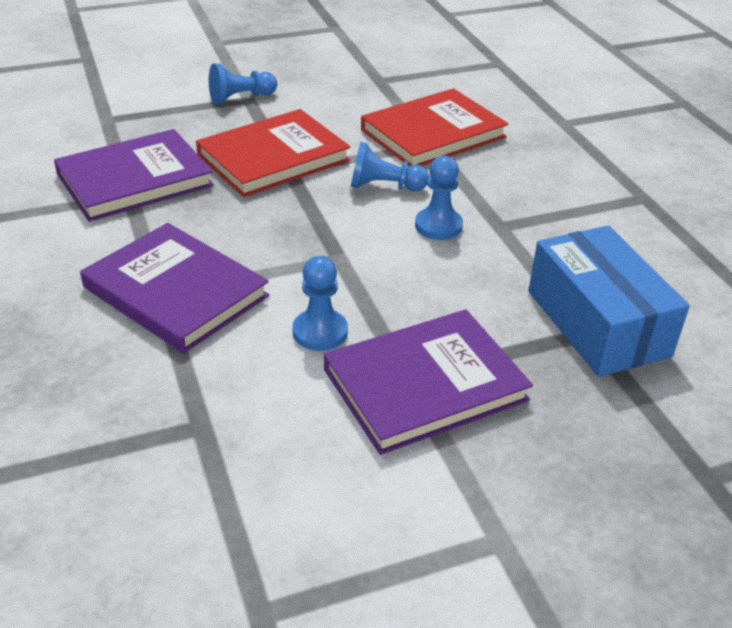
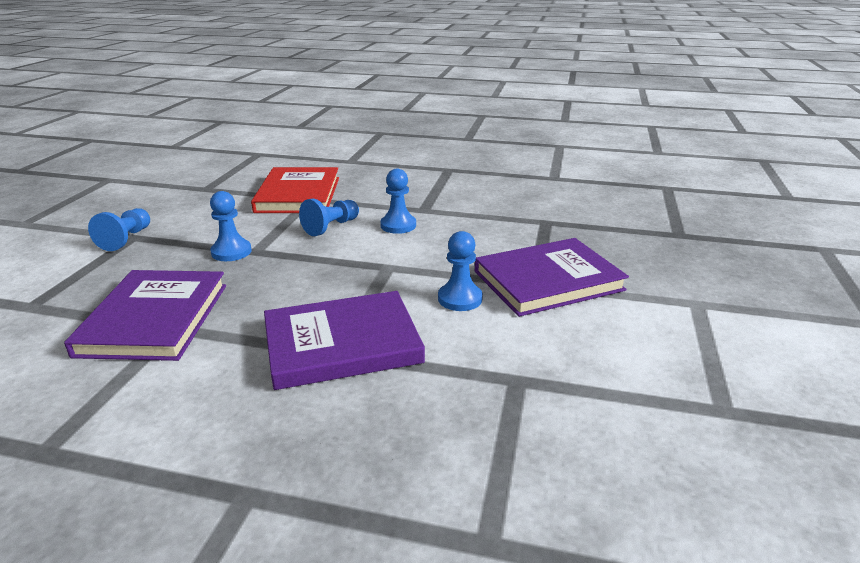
camera: 55 degrees left, 10 degrees down
red book [196,109,350,197] -> blue pawn [210,191,252,261]
purple book [324,309,533,455] -> purple book turned 60 degrees clockwise [475,238,629,317]
blue box [528,226,690,377] -> none

